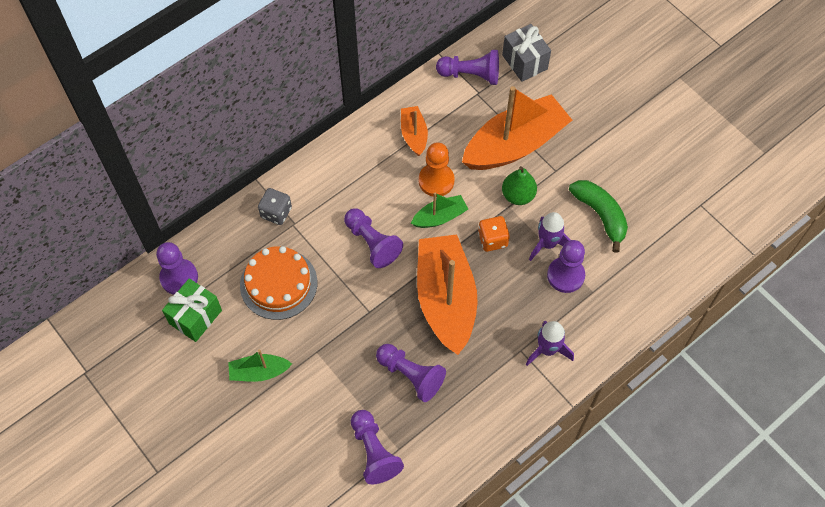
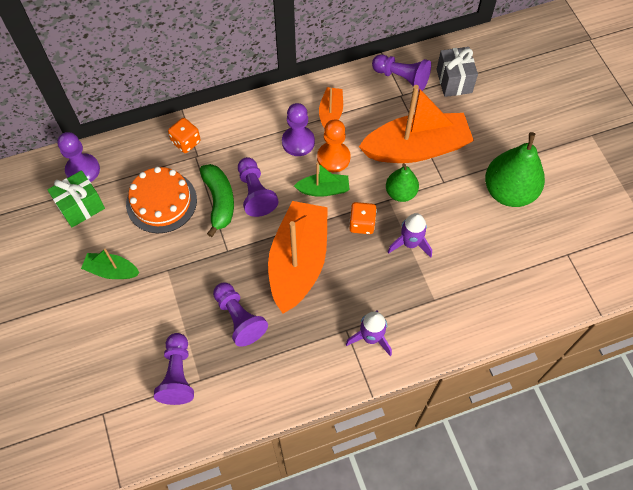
camera: 20 degrees right, 0 degrees up
grey dice [258,188,292,225] -> orange dice [168,118,201,153]
purple pawn [547,240,585,293] -> purple pawn moved to [282,103,315,156]
green banana [569,180,628,253] -> green banana moved to [200,164,234,237]
none -> green pear [485,132,545,207]

